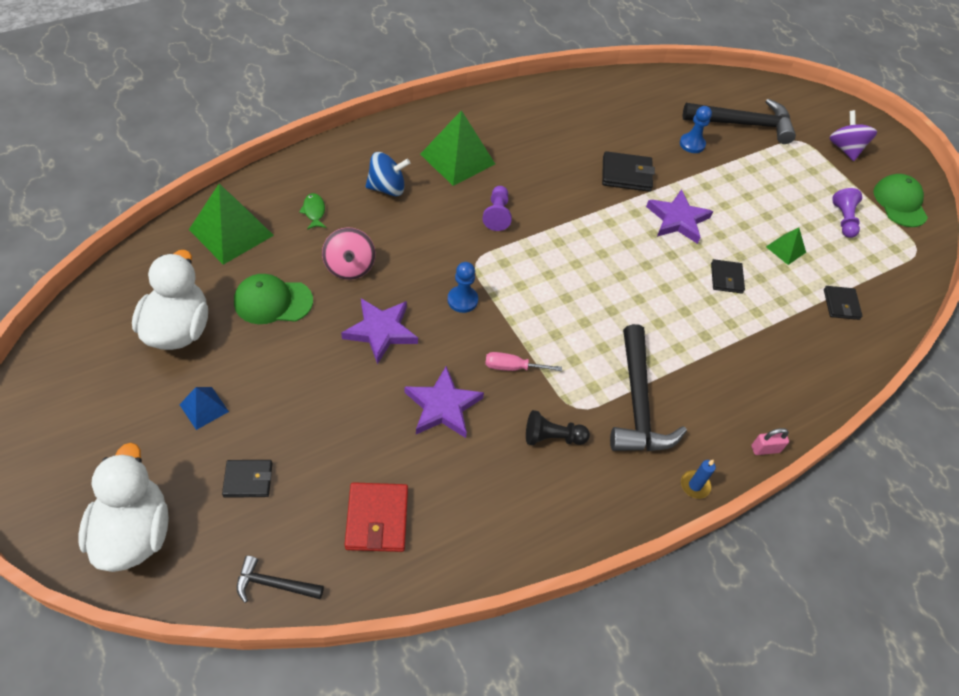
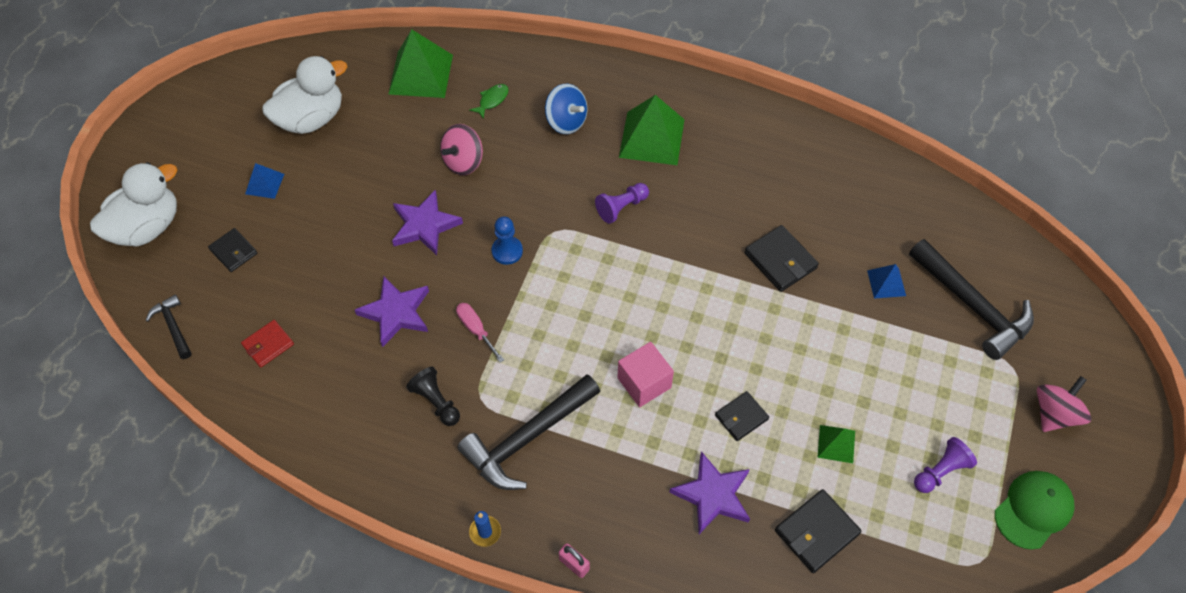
camera: 55 degrees right, 5 degrees up
green cap [234,274,313,324] -> none
red wallet [345,482,408,552] -> red wallet [241,320,294,367], size x0.67
purple star [646,189,713,244] -> purple star moved to [669,451,750,534]
blue pawn [680,106,712,153] -> blue pyramid [867,264,906,299]
black wallet [824,286,862,320] -> black wallet [775,489,862,573], size x1.50
purple spinning top [829,110,877,161] -> pink spinning top [1037,376,1091,432]
none -> pink cube [617,342,674,407]

